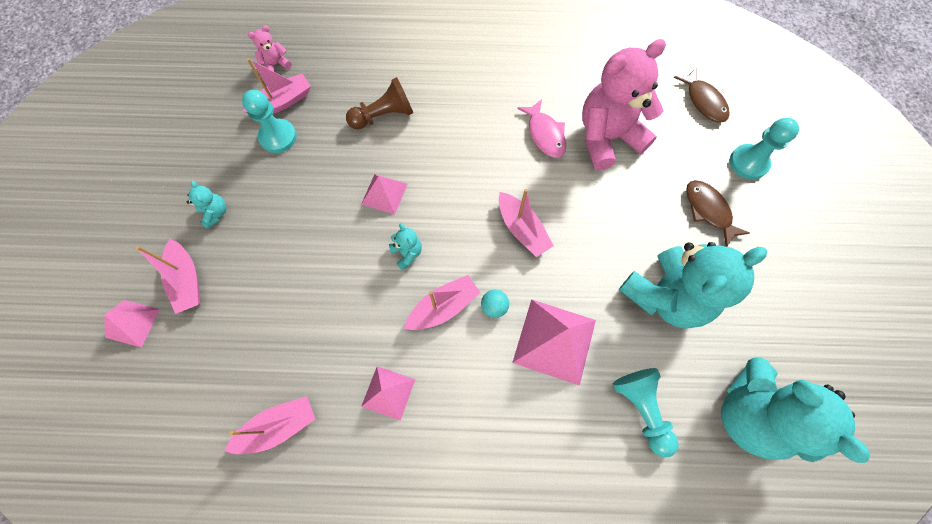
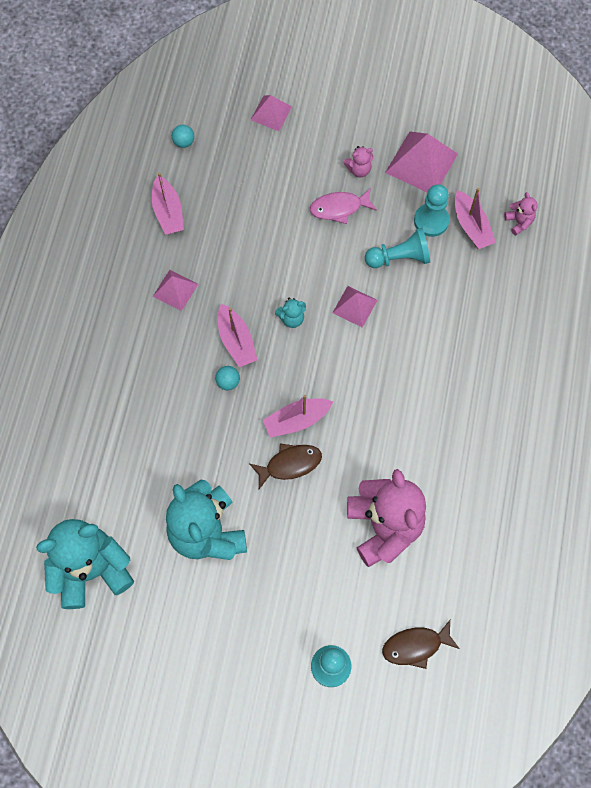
camera: 100 degrees right, 0 degrees up
pink boat [136,239,200,314] -> none
turquoise teddy bear [187,181,226,229] -> pink teddy bear [343,146,373,177]
brown pawn [346,77,413,130] -> none
pink pyramid [512,299,596,386] -> pink pyramid moved to [385,131,458,192]
pink fish [517,99,566,158] -> pink fish moved to [310,188,377,224]
turquoise pawn [613,368,679,457] -> turquoise pawn moved to [365,228,430,268]
brown fish [686,180,750,247] -> brown fish moved to [249,443,322,489]
none -> turquoise ball [172,125,194,148]

